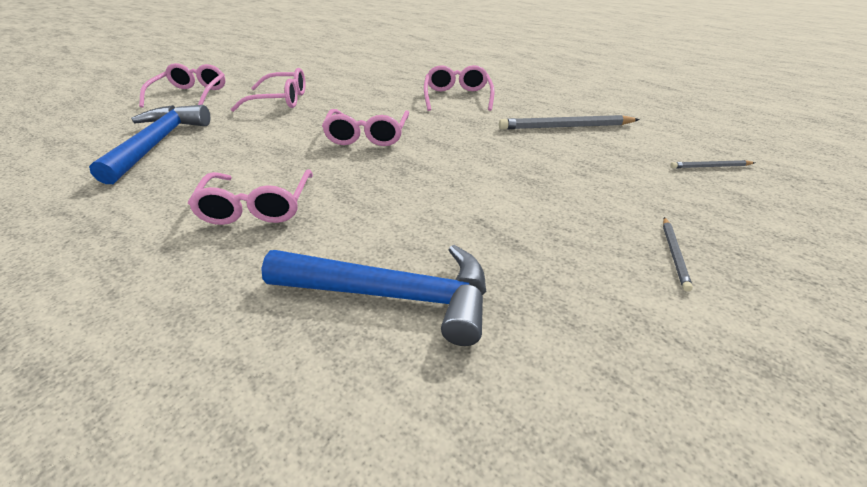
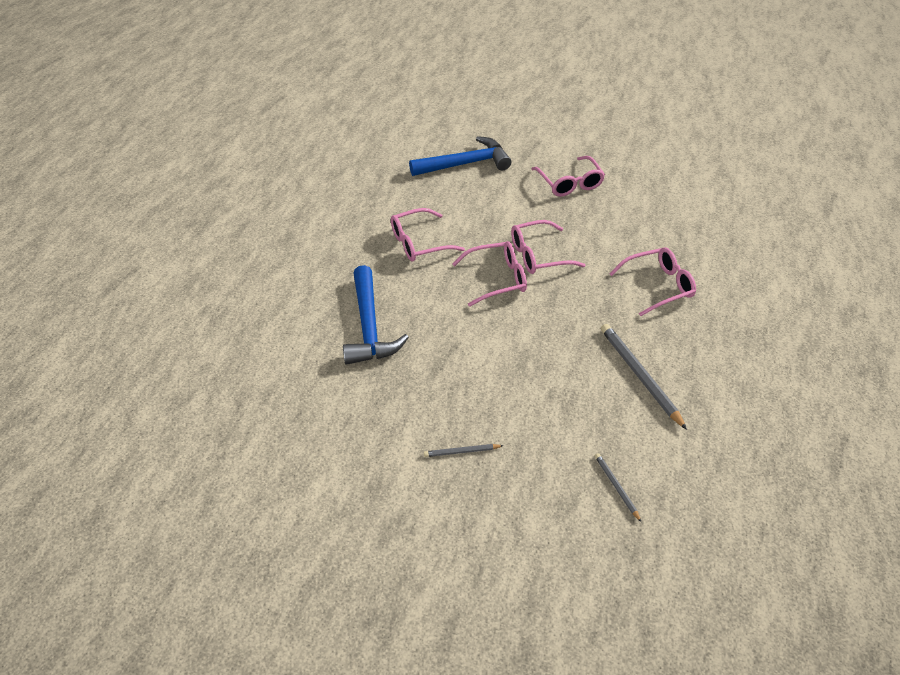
camera: 70 degrees right, 10 degrees up
pink glasses [139,63,225,108] -> pink glasses moved to [452,241,527,307]

